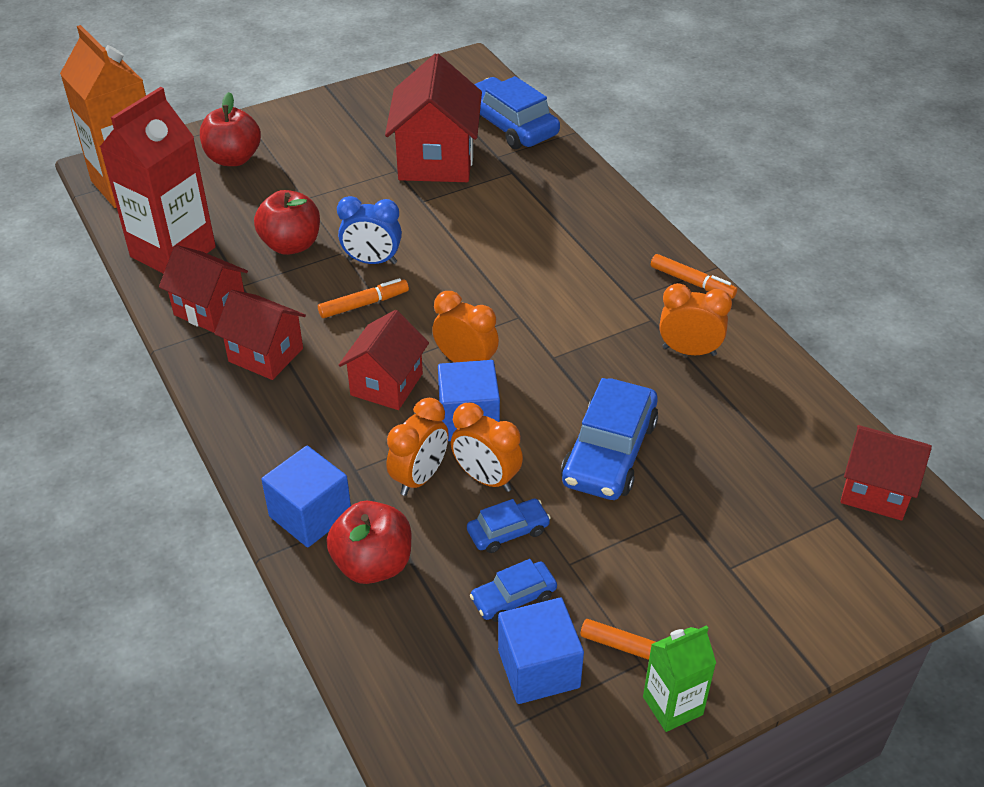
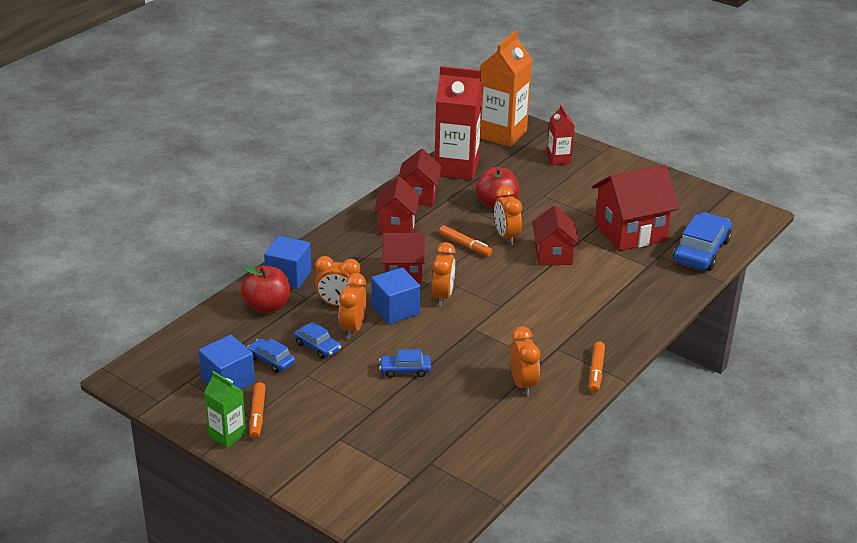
camera: 65 degrees right, 10 degrees down
red apple [200,92,261,166] -> red carton [547,105,575,165]
blue clock [337,196,402,264] -> orange clock [494,186,522,245]
blue car [561,378,658,500] -> blue car [379,349,431,378], size x0.52
red house [840,425,932,521] -> red house moved to [532,205,579,265]

